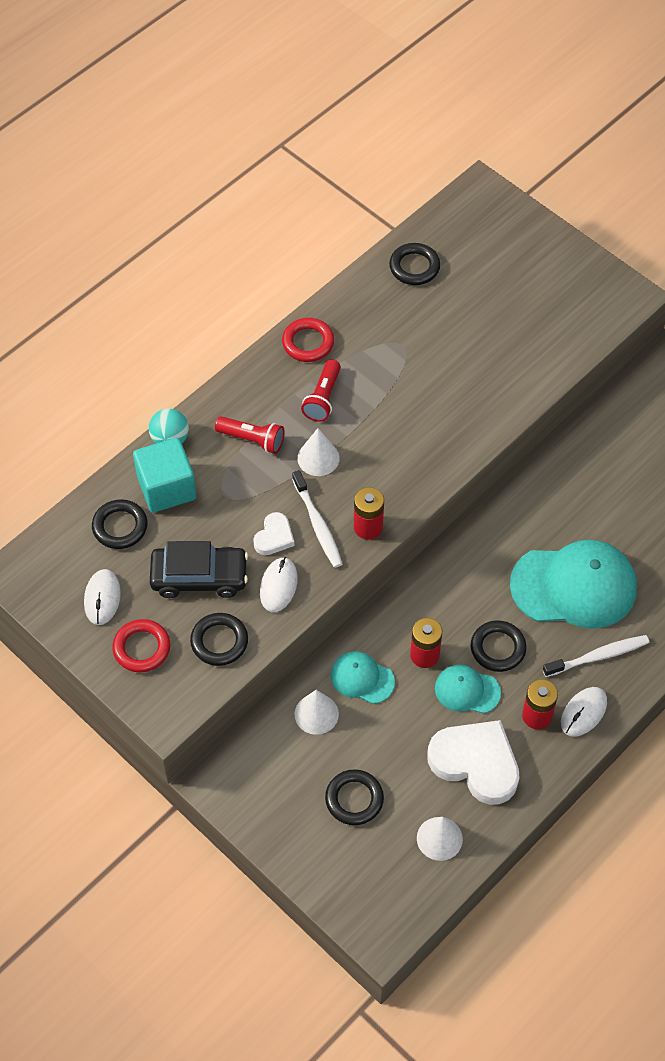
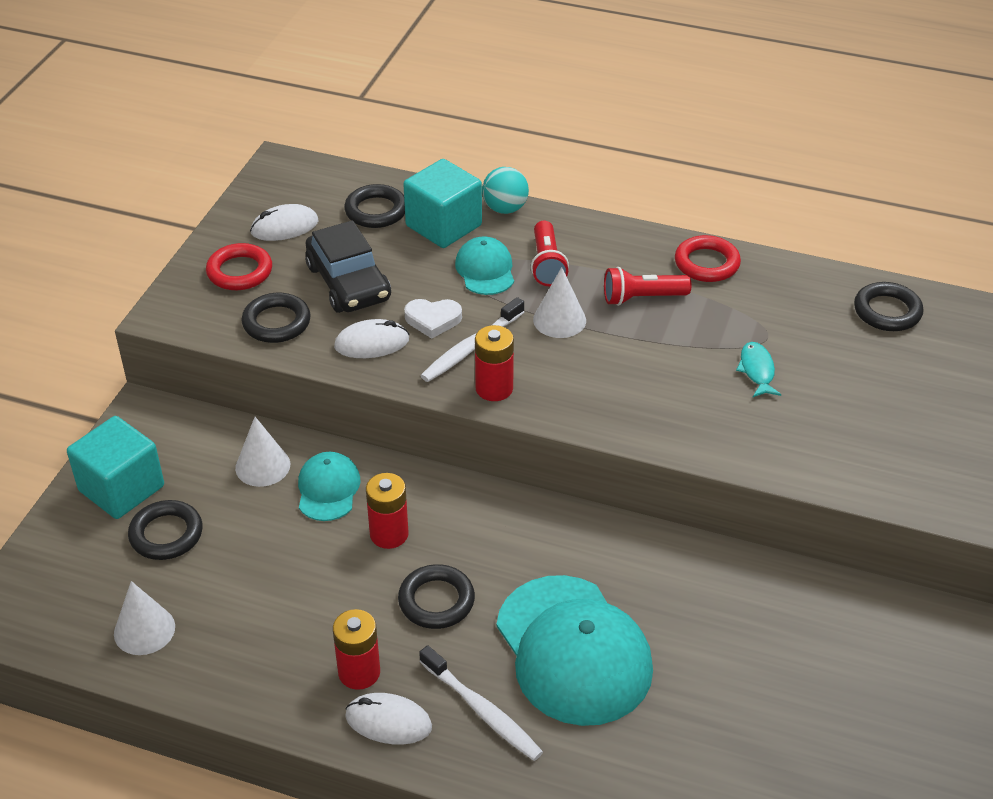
camera: 65 degrees right, 15 degrees down
white heart [427,720,520,805] -> none
turquoise cap [435,665,501,713] -> turquoise cap moved to [455,237,514,295]
none -> turquoise cube [67,416,164,519]
none -> turquoise fish [736,342,781,397]

